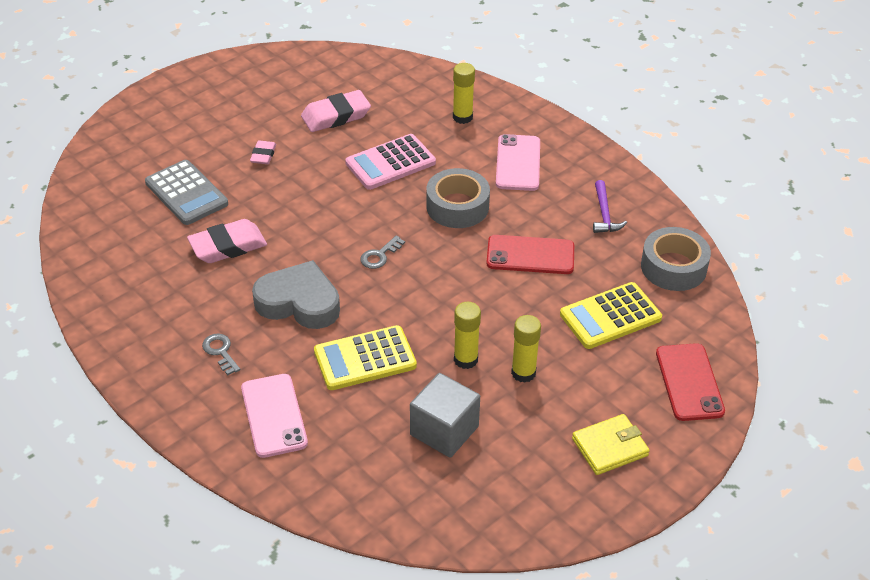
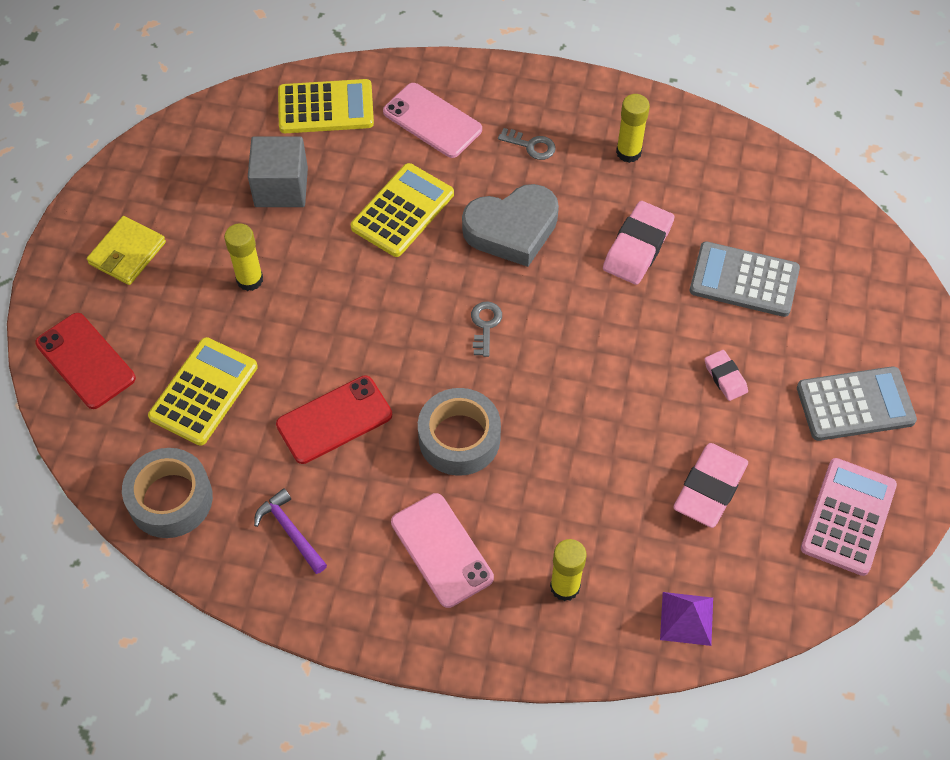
camera: 145 degrees right, 15 degrees up
pink calculator [345,134,436,190] -> pink calculator moved to [801,458,897,576]
yellow glue stick [454,302,481,369] -> yellow glue stick moved to [616,94,650,163]
none -> yellow calculator [278,79,374,133]
none -> purple pyramid [660,592,713,646]
none -> grey calculator [797,366,917,441]

